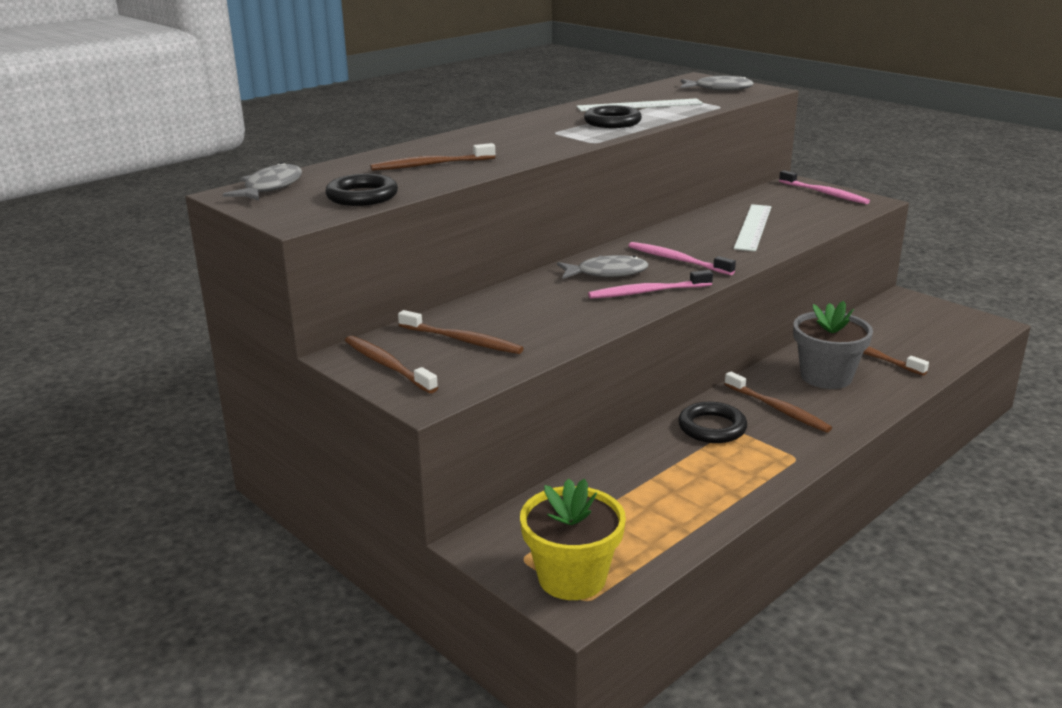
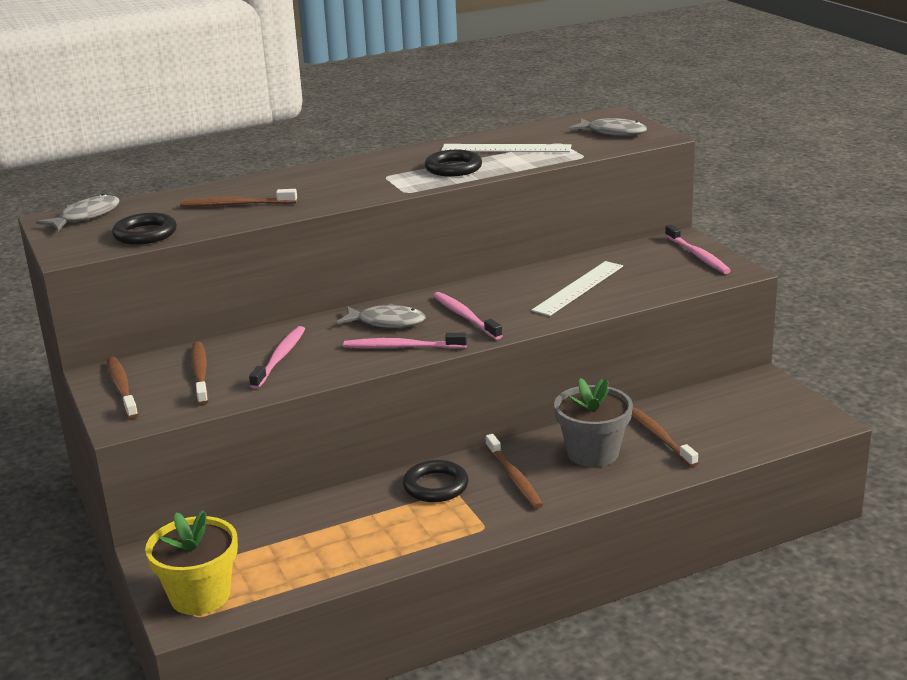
camera: 20 degrees right, 0 degrees up
brown toothbrush [398,310,524,354] -> brown toothbrush turned 150 degrees counterclockwise [191,341,209,405]
none -> pink toothbrush [249,326,305,389]

